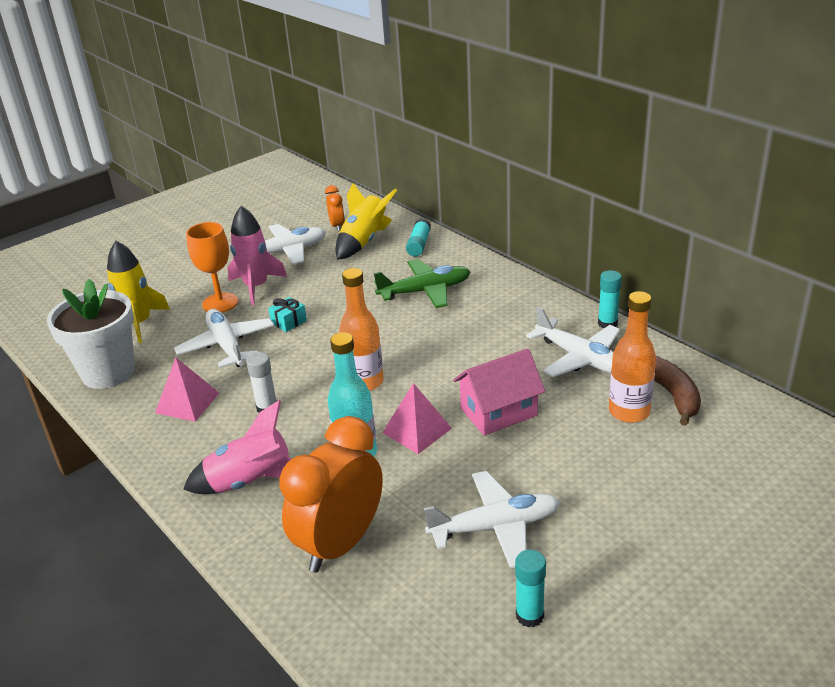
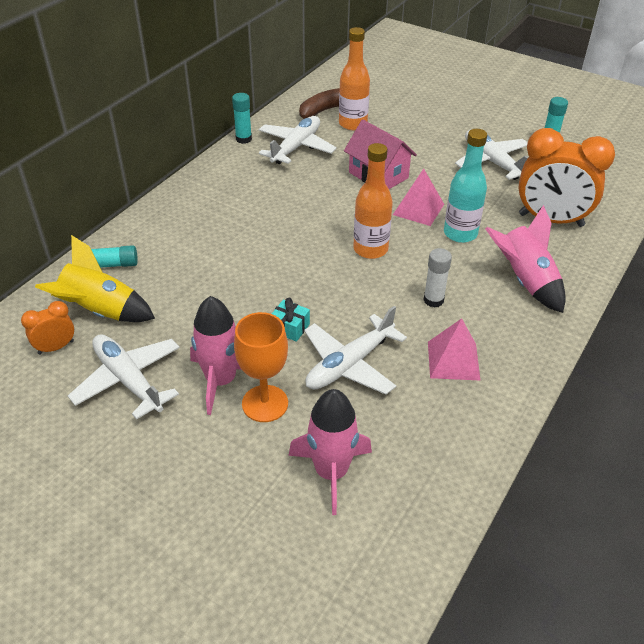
camera: 110 degrees left, 10 degrees up
white flower pot [47,279,135,389] -> none
yellow rocket [107,241,170,343] -> pink rocket [289,389,372,515]
green plane [374,259,470,308] -> none

